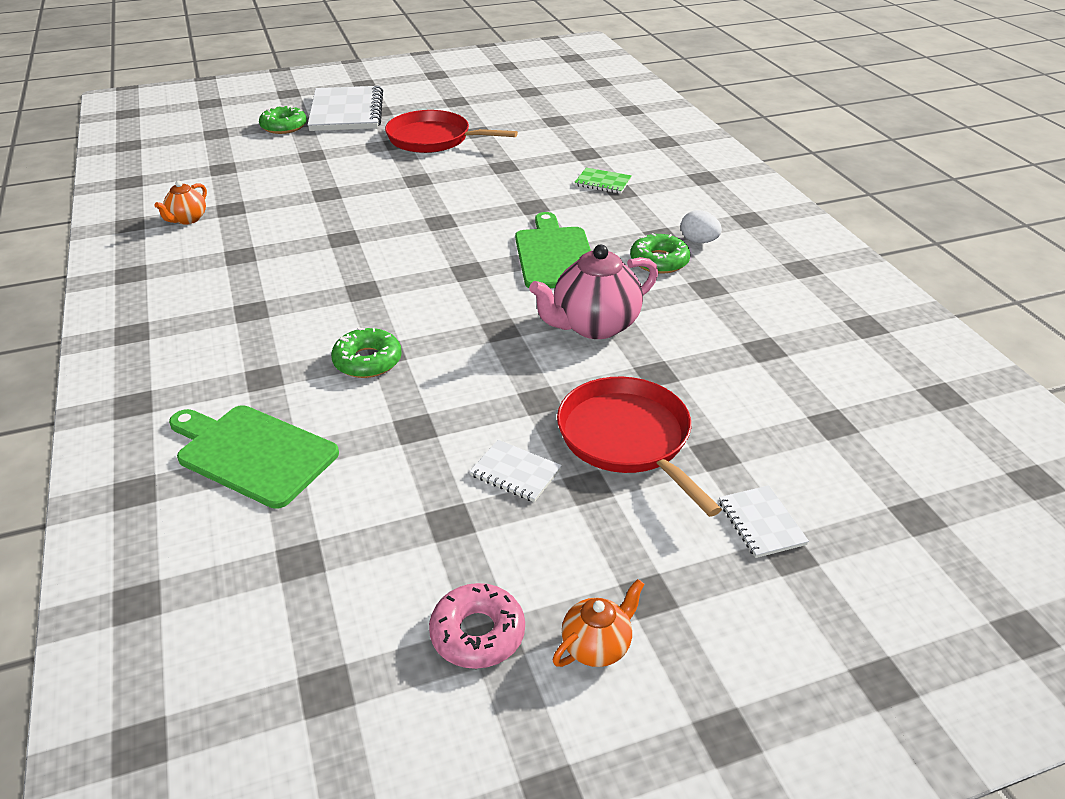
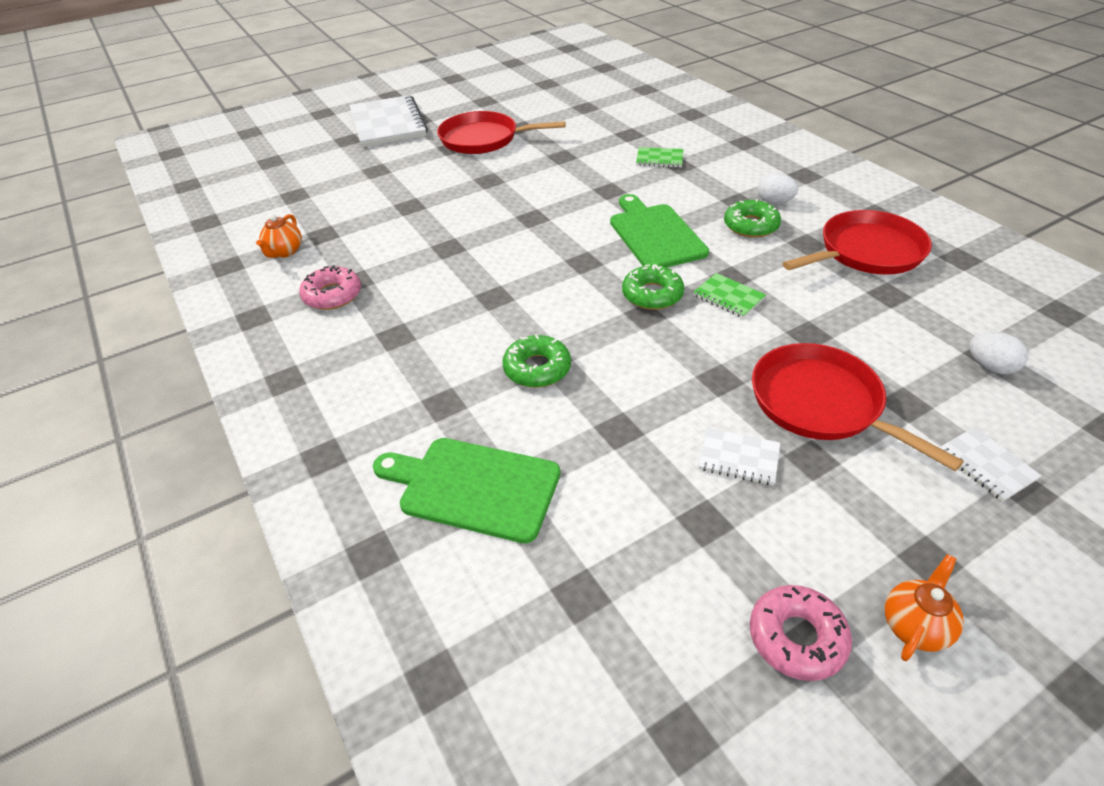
camera: 10 degrees left, 5 degrees up
green donut [259,105,307,134] -> green donut moved to [622,264,684,310]
pink teapot [529,245,658,339] -> green notebook [693,273,766,318]
none -> pink donut [299,265,361,310]
none -> red pan [783,210,932,275]
none -> white egg [969,332,1028,374]

